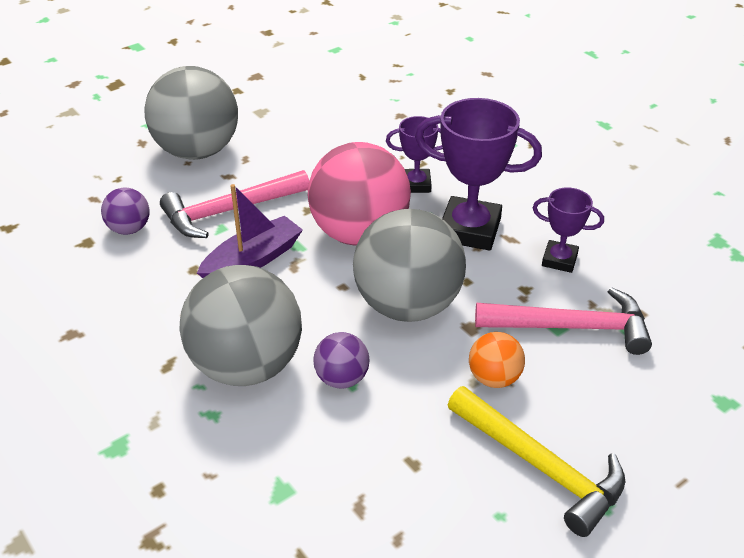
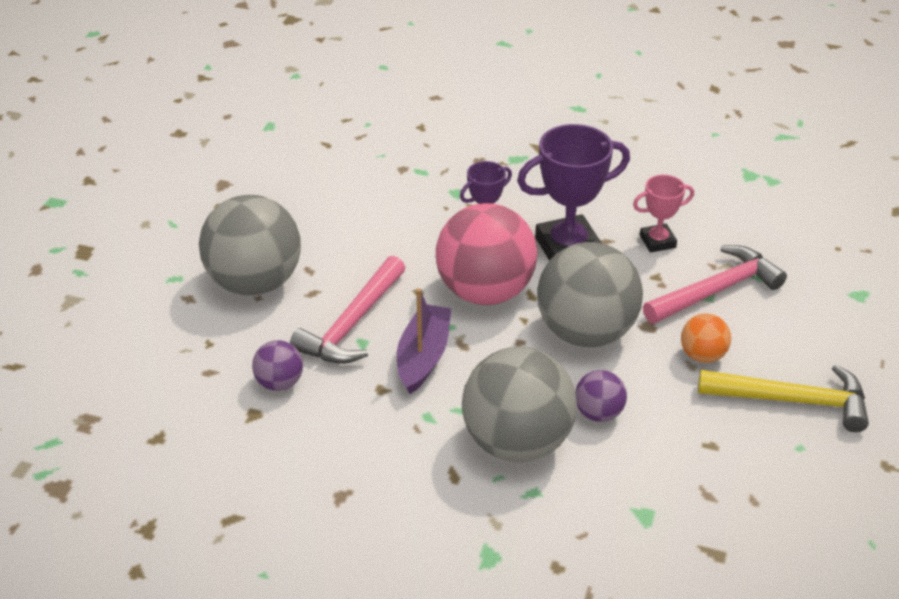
camera: 35 degrees left, 0 degrees up
purple trophy [533,188,604,273] -> pink trophy [633,175,694,253]

